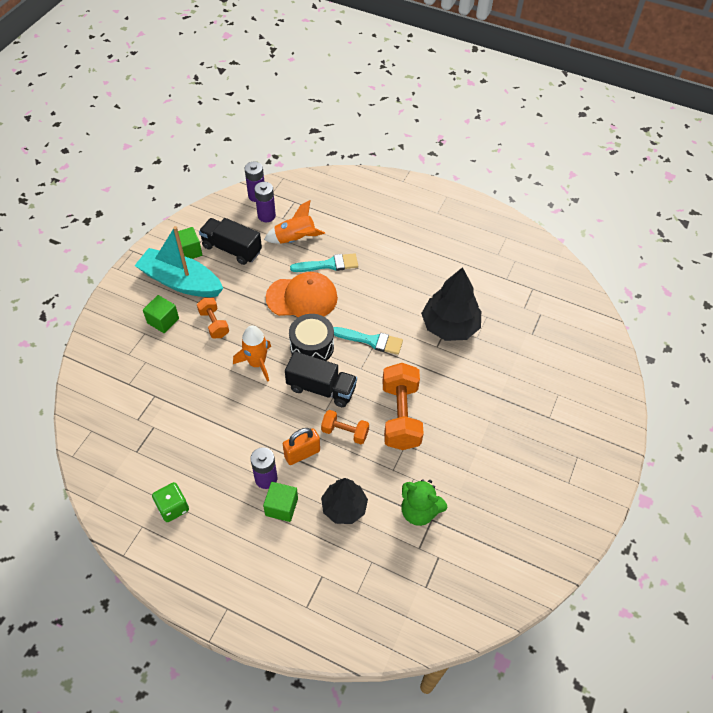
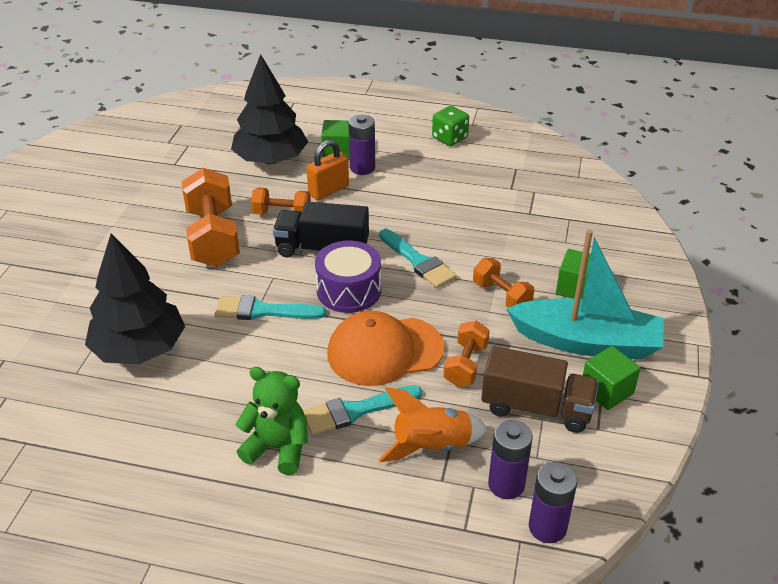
camera: 170 degrees right, 15 degrees down
black truck [199,218,262,265] -> brown truck [481,346,599,433]
orange rocket [233,325,271,382] -> turquoise brush [379,229,457,288]
black drum [289,314,334,361] -> purple drum [315,241,381,313]
black tree [321,478,368,524] -> black tree [231,54,308,165], size x1.51
green teddy bear [401,479,447,526] -> green teddy bear moved to [235,367,308,475]
none -> orange dumbbell [444,321,490,387]

